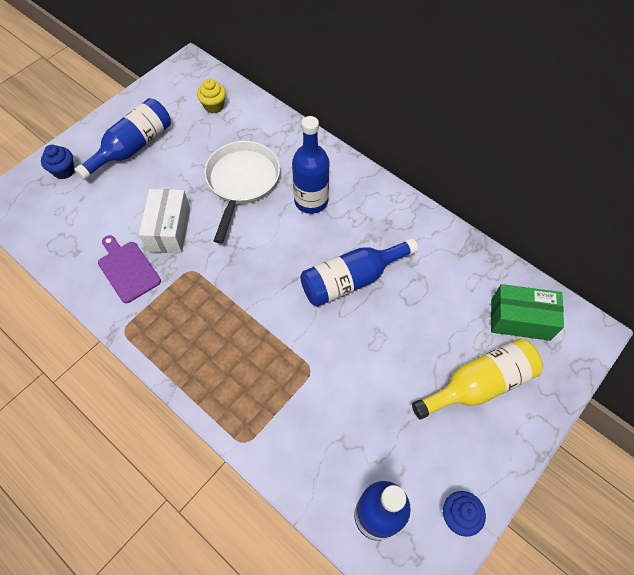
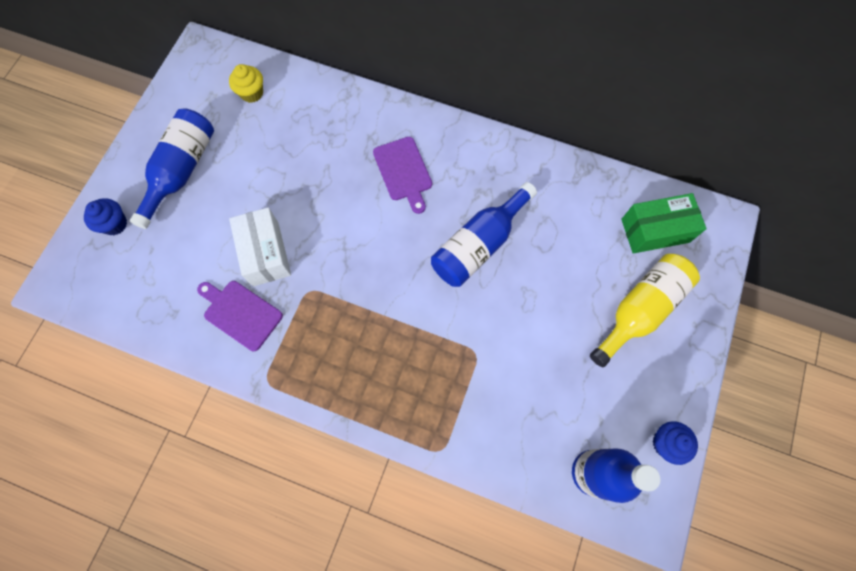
camera: 20 degrees left, 10 degrees up
white pan [204,141,280,244] -> none
blue bottle [292,116,329,214] -> purple cutting board [373,137,432,214]

